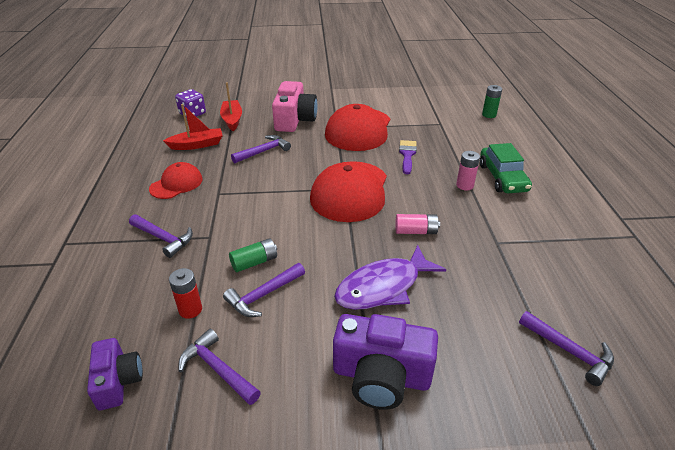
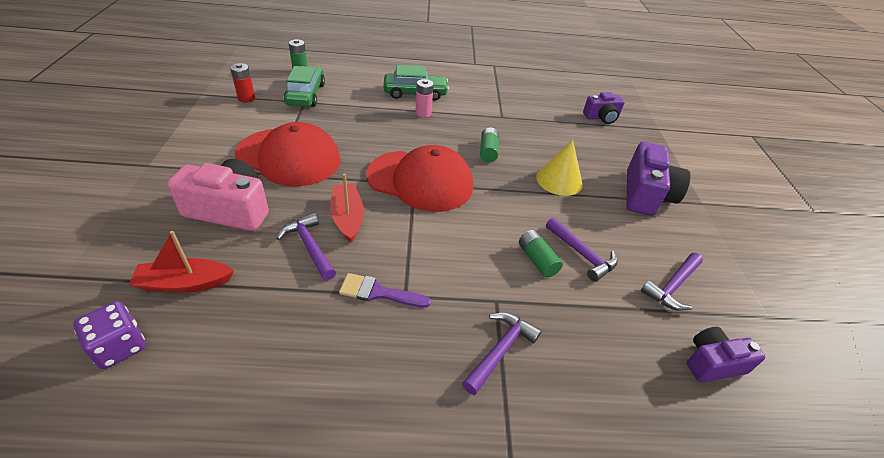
camera: 90 degrees left, 5 degrees up
red cap [149,162,202,199] -> none
red boat [163,104,223,150] -> red boat moved to [330,173,364,243]
red battery [169,268,202,319] -> red battery moved to [230,63,255,103]
purple fish [334,245,446,310] -> yellow cone [536,140,583,196]
pink battery [395,214,440,234] -> green battery [480,127,499,162]
purple brush [399,140,417,174] -> purple brush moved to [339,273,431,308]
purple hammer [519,311,614,386] -> purple camera [583,92,625,124]
none -> green car [284,66,325,107]

